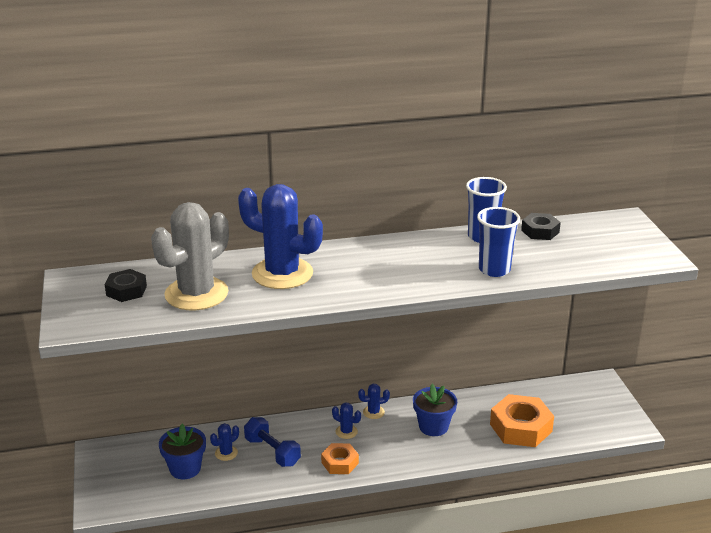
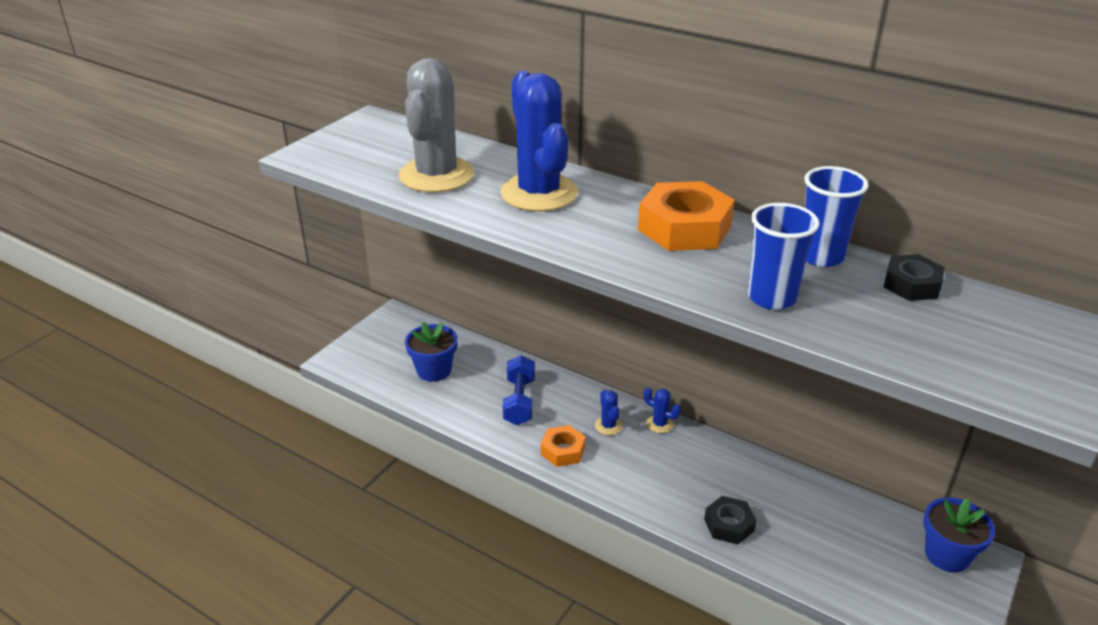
camera: 45 degrees right, 5 degrees up
black nut [105,269,147,302] -> black nut moved to [704,496,756,544]
grey cactus [151,202,229,310] -> grey cactus turned 75 degrees counterclockwise [399,58,474,192]
blue cactus [210,423,239,461] -> none
blue flower pot [413,384,457,436] -> blue flower pot moved to [924,497,995,573]
orange nut [490,394,554,447] -> orange nut moved to [638,181,735,251]

